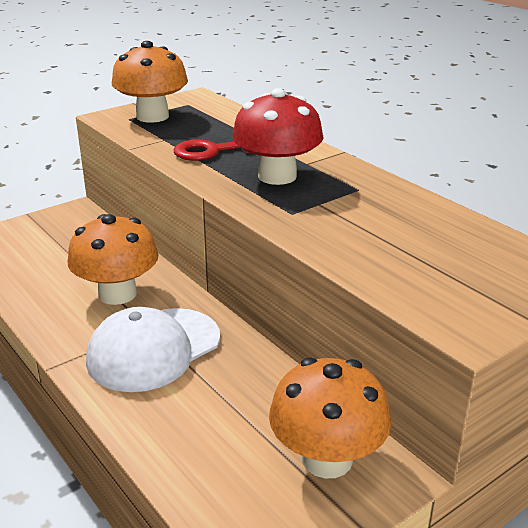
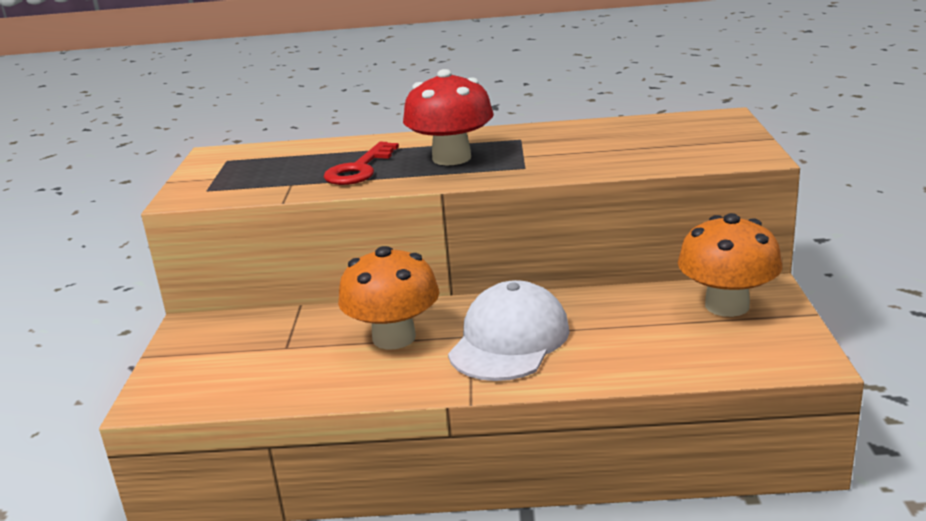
camera: 50 degrees left, 5 degrees down
white cap [86,307,220,392] -> white cap turned 150 degrees counterclockwise [448,280,570,381]
orange mushroom [112,41,188,123] -> none

